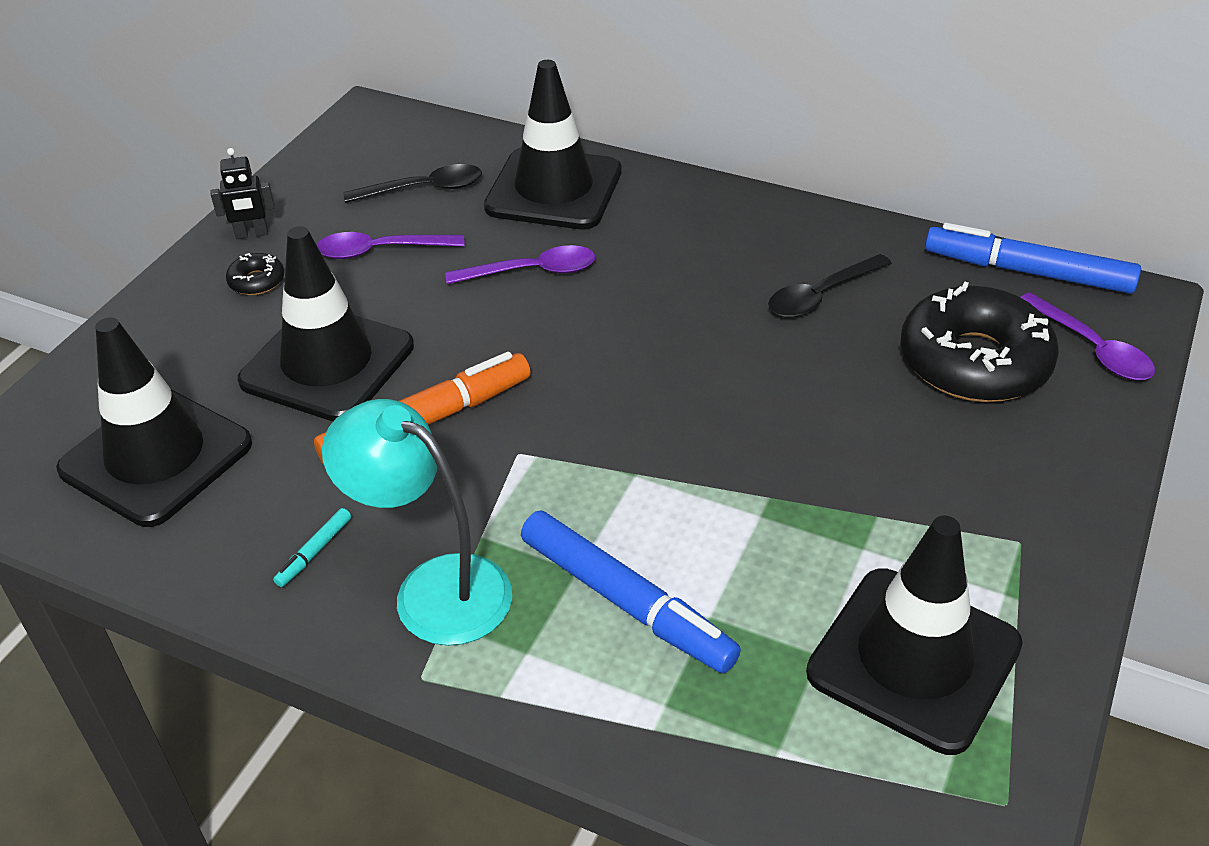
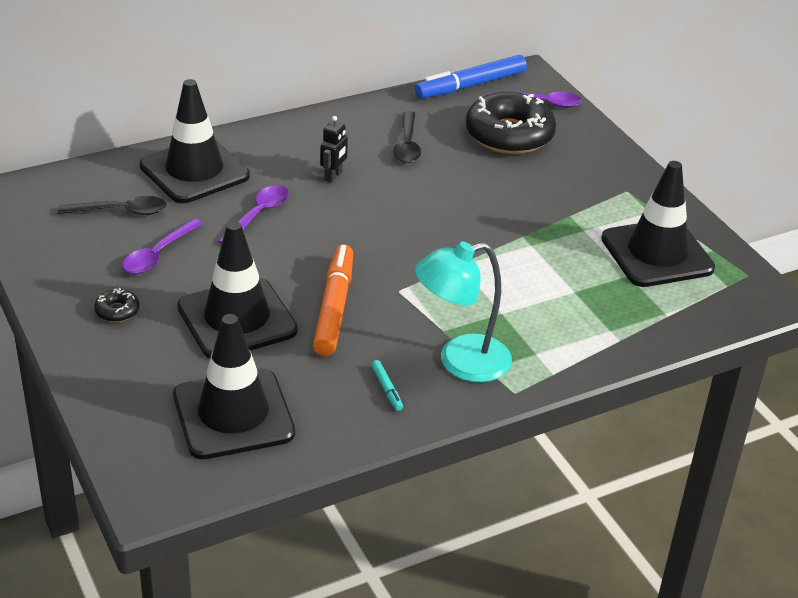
camera: 55 degrees left, 5 degrees down
black robot [210,148,275,239] -> black robot moved to [320,116,348,183]
black spoon [343,164,482,203] -> black spoon turned 60 degrees clockwise [58,196,167,215]
blue marker [521,511,741,673] -> none

